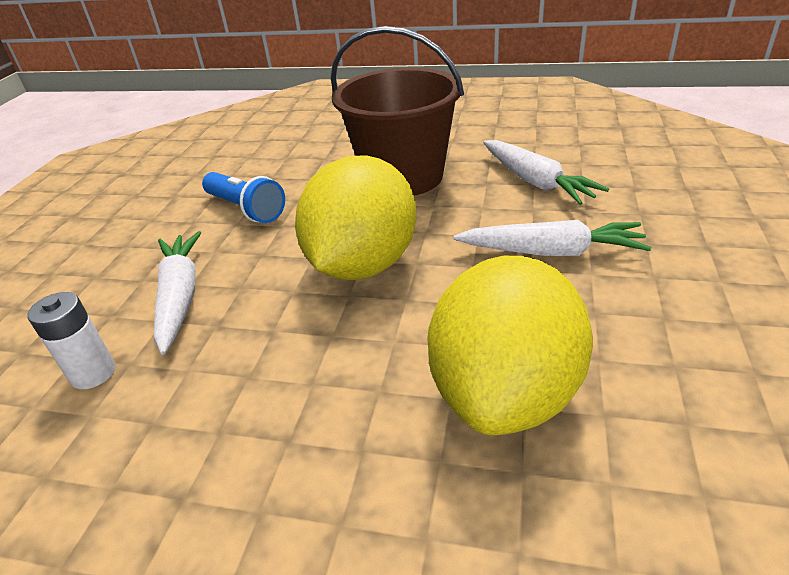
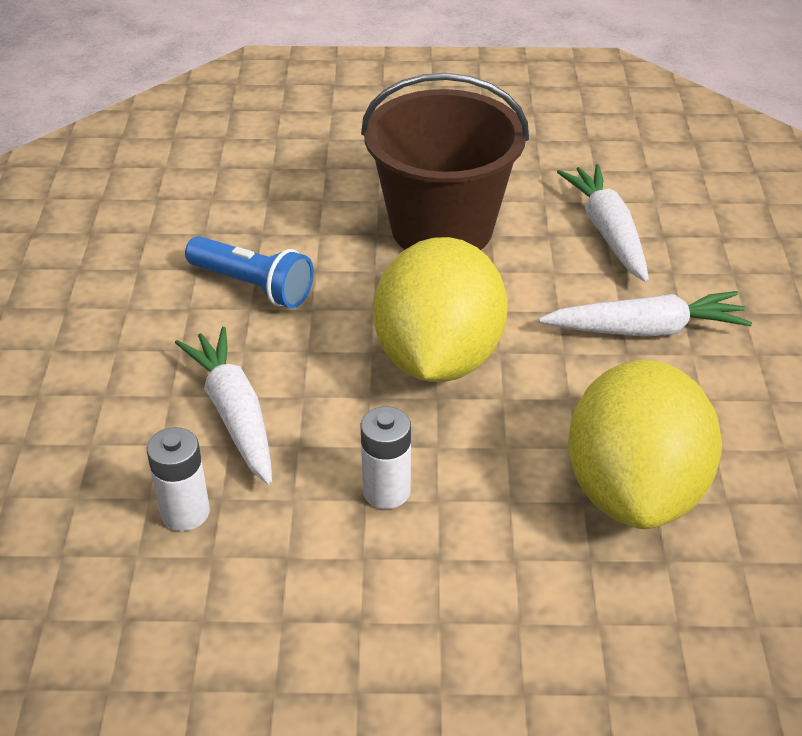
camera: 15 degrees left, 5 degrees up
white carrot [483,140,609,205] -> white carrot turned 150 degrees counterclockwise [557,164,649,282]
none -> white battery [360,406,411,509]

